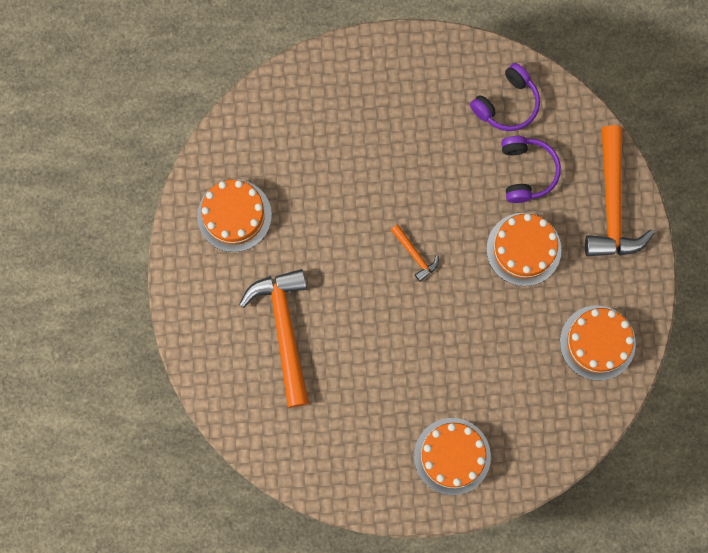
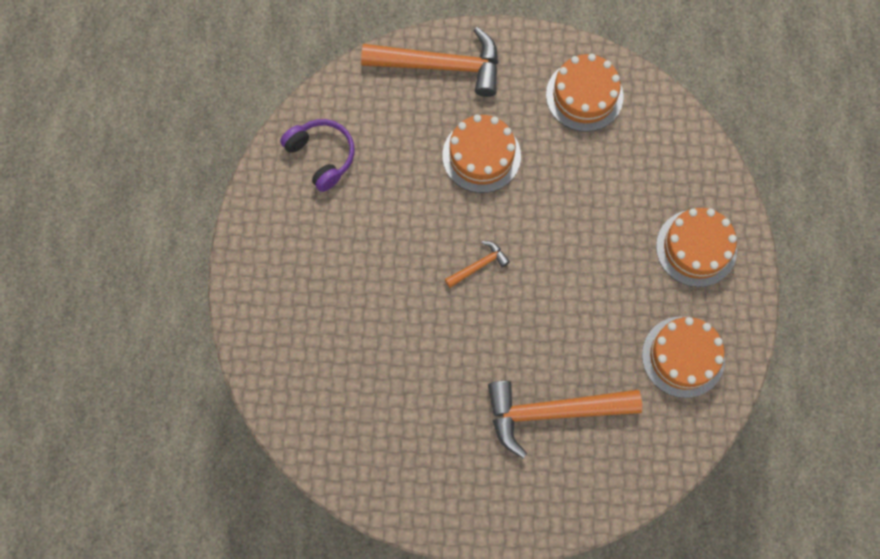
camera: 85 degrees left, 5 degrees down
orange cake [197,179,272,252] -> orange cake moved to [642,316,725,398]
purple headphones [501,136,561,203] -> none

